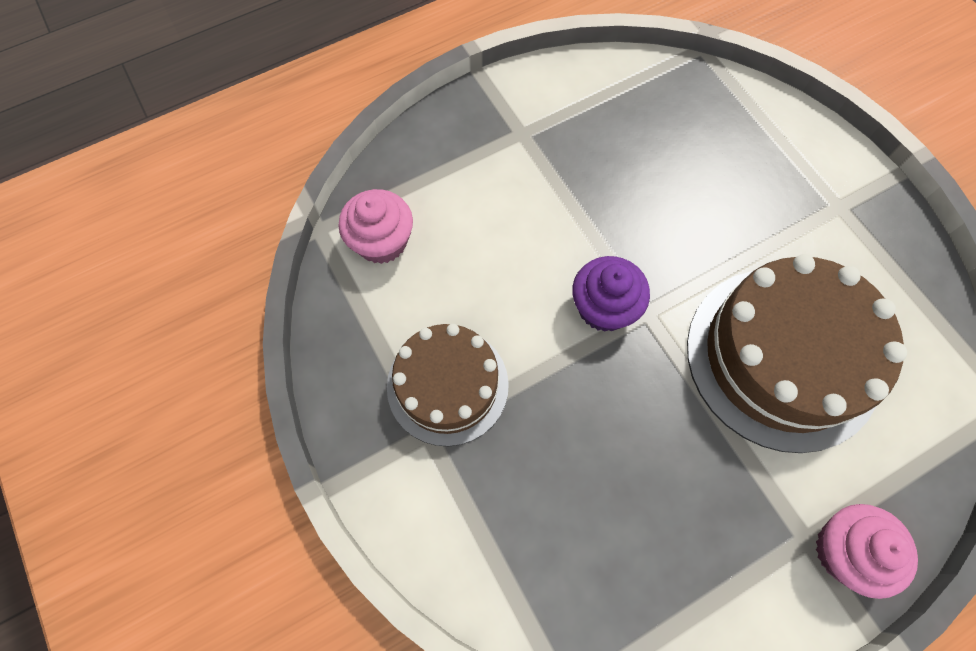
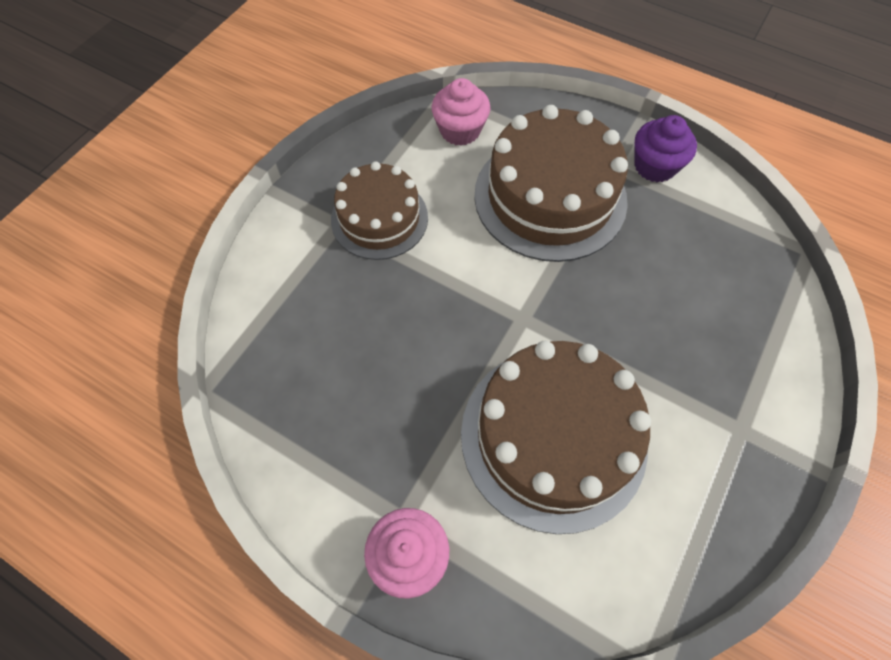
camera: 60 degrees right, 5 degrees down
purple cupcake [572,256,650,332] -> purple cupcake moved to [634,115,697,183]
none -> brown cake [474,105,628,262]

